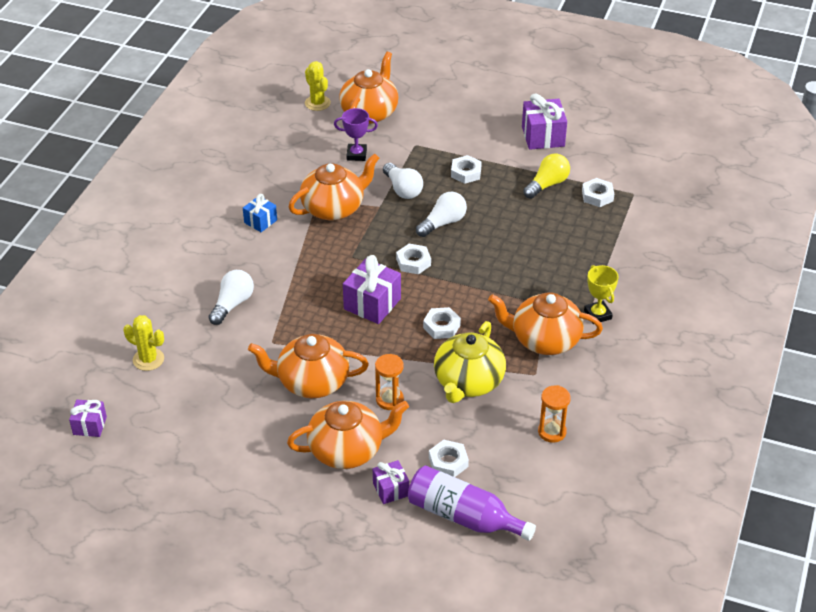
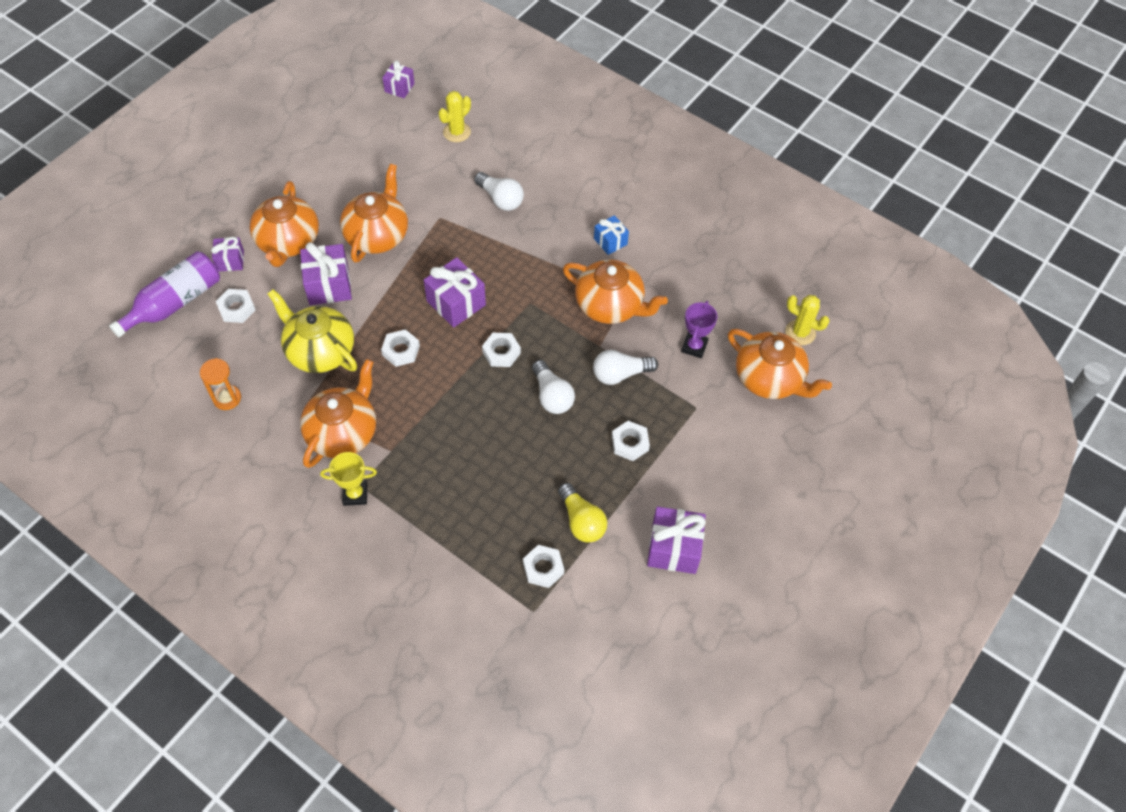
camera: 105 degrees right, 15 degrees up
orange teapot [288,153,379,221] -> orange teapot turned 45 degrees counterclockwise [563,260,668,324]
yellow cactus [305,61,331,111] -> yellow cactus turned 45 degrees clockwise [785,295,829,345]
orange hourglass [375,354,404,410] -> purple gift [300,242,352,305]

